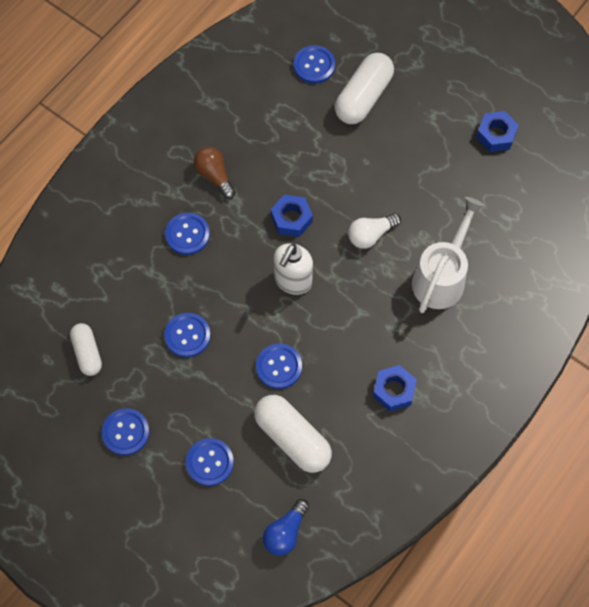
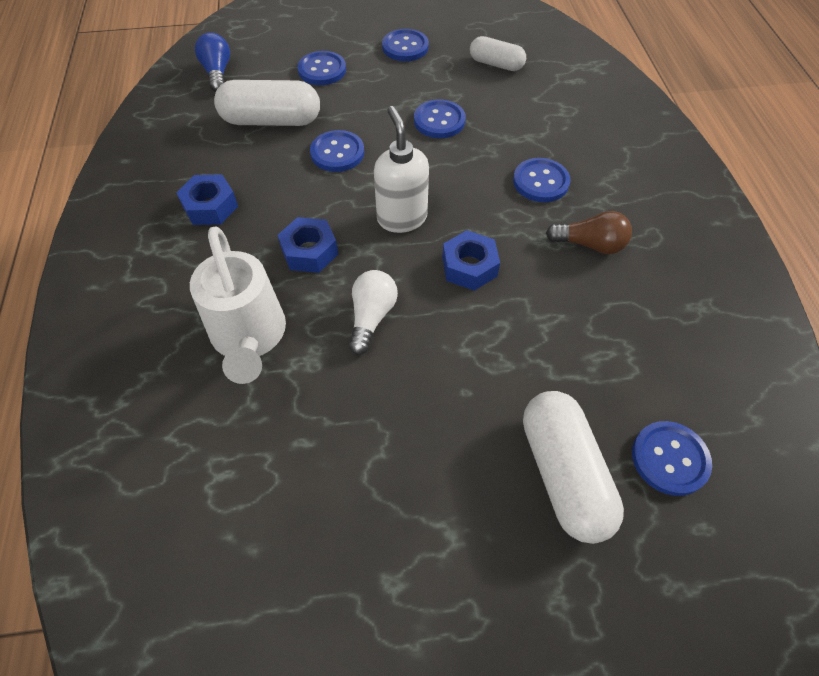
camera: 135 degrees right, 10 degrees down
blue nut [476,111,519,152] -> blue nut moved to [278,217,338,273]

